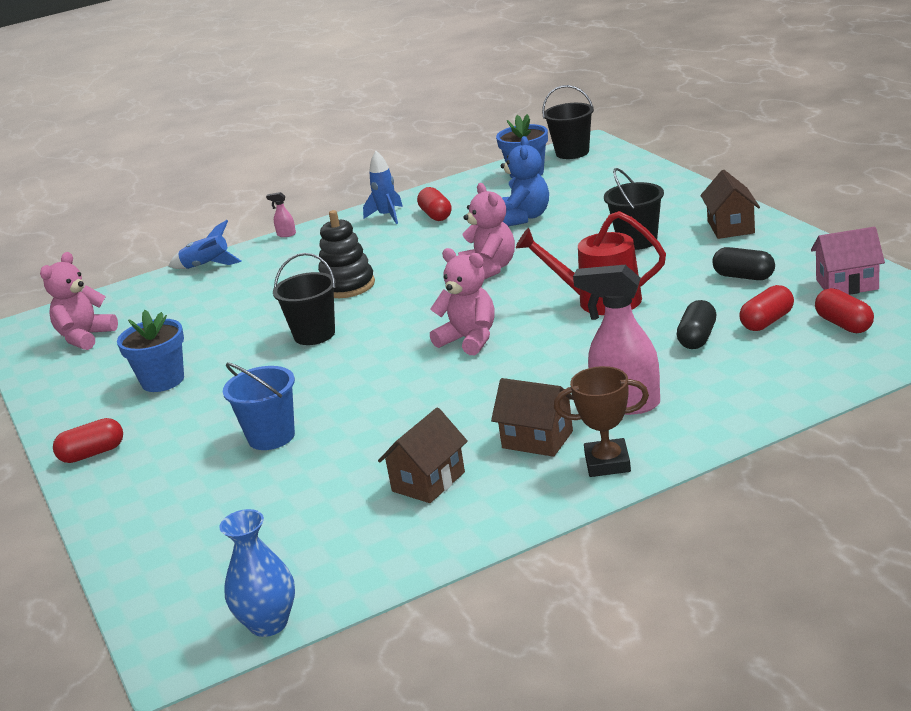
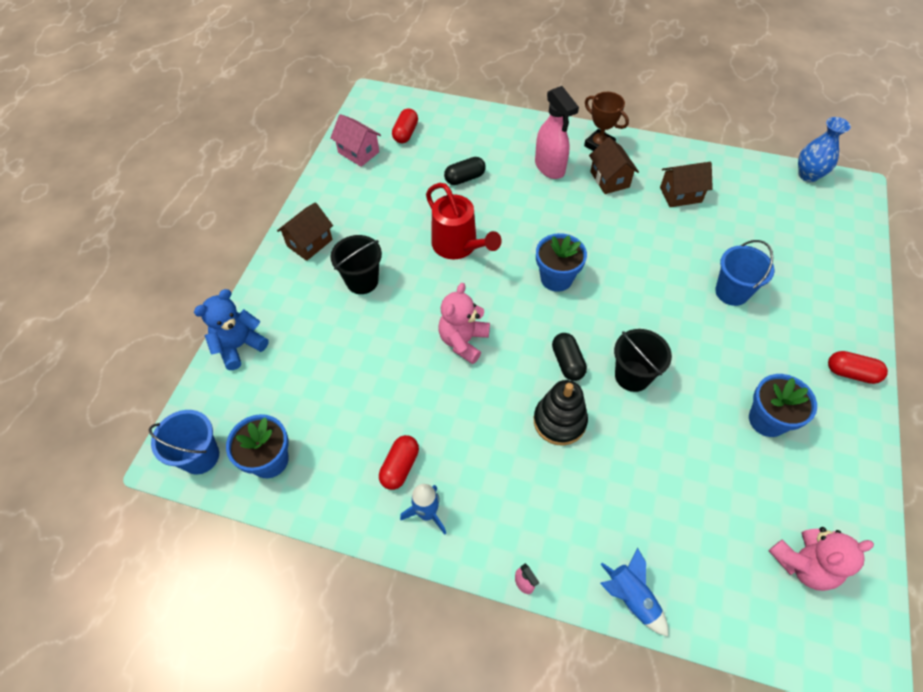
camera: 140 degrees left, 30 degrees up
pink teddy bear [430,248,495,355] -> blue flower pot [536,233,587,292]
blue teddy bear [500,136,549,226] -> blue teddy bear moved to [194,289,269,370]
black bucket [542,85,594,159] -> blue bucket [149,410,219,474]
black capsule [712,247,775,280] -> black capsule moved to [552,333,587,381]
red capsule [739,285,794,331] -> none

